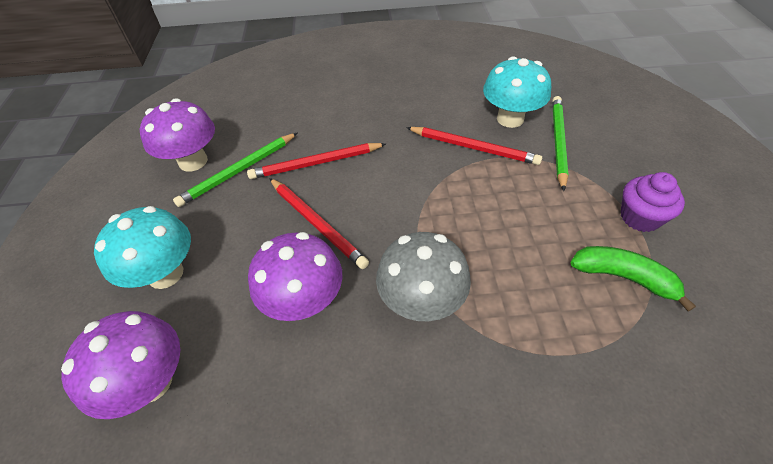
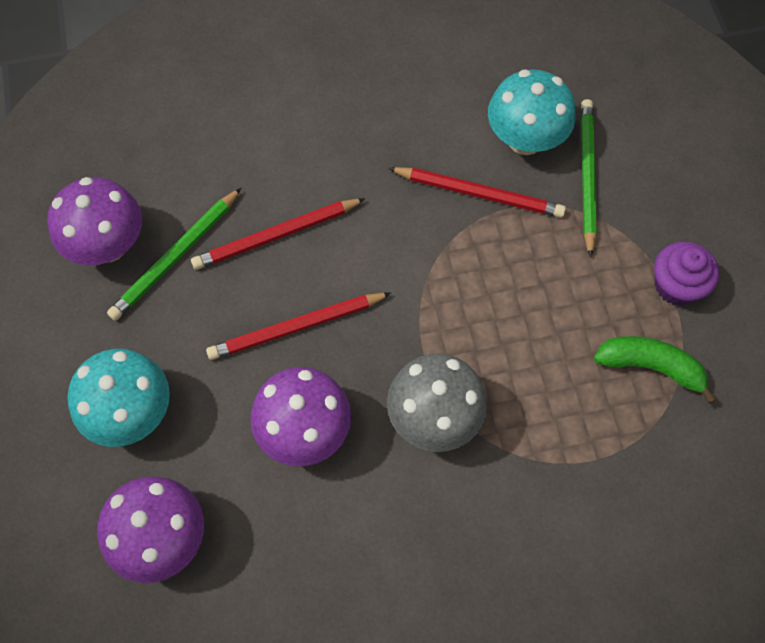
camera: 10 degrees left, 15 degrees up
red pencil [269,178,369,269] -> red pencil turned 120 degrees clockwise [206,293,391,360]

